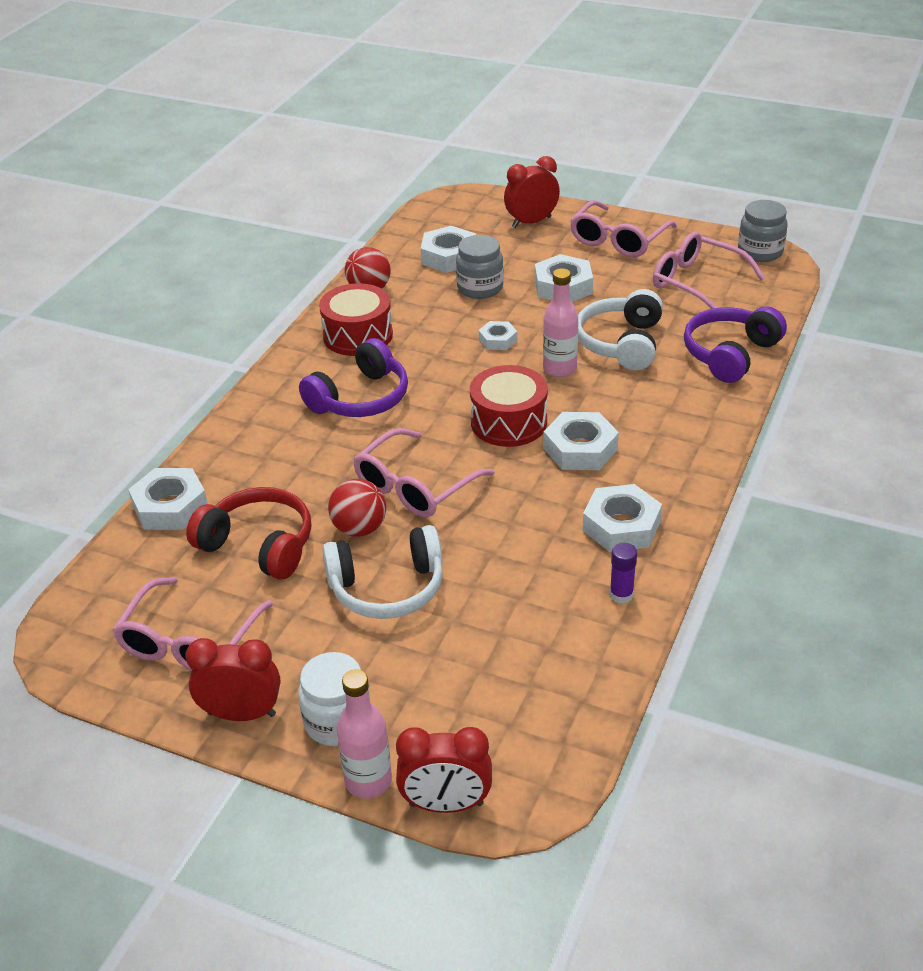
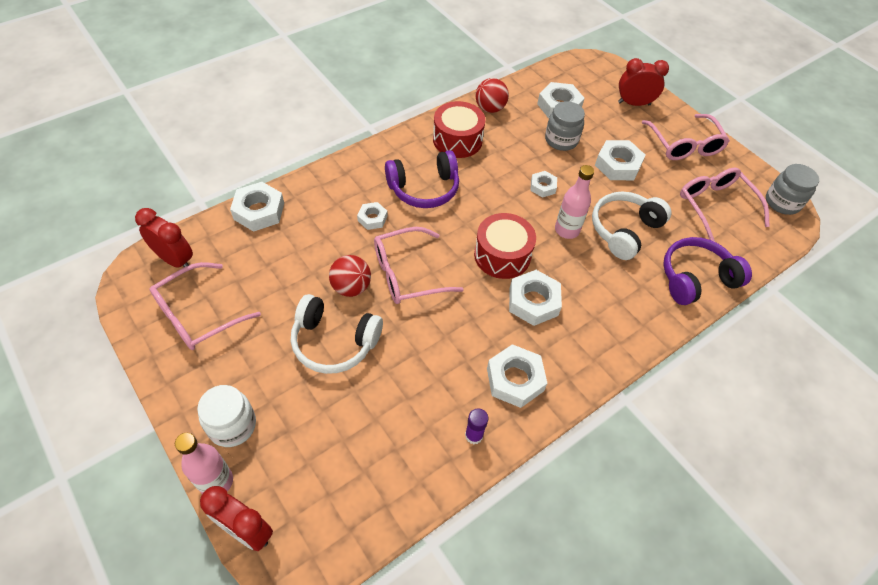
camera: 25 degrees right, 15 degrees up
red clock [185,638,281,721] -> red clock moved to [135,208,193,268]
red headphones [186,487,311,580] -> none
pink glasses [570,200,677,257] -> pink glasses turned 75 degrees counterclockwise [642,114,730,160]
none -> white nut [357,202,388,230]

